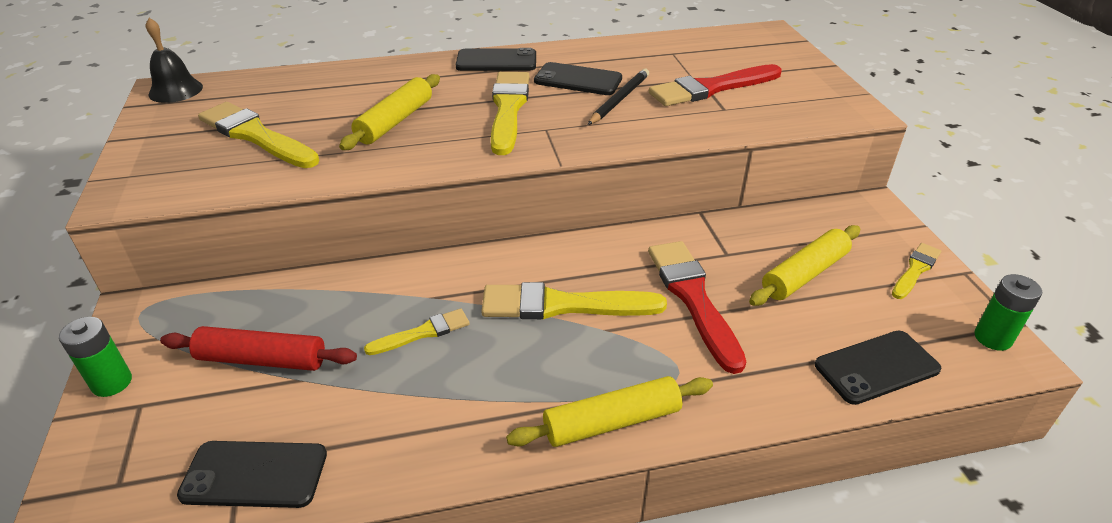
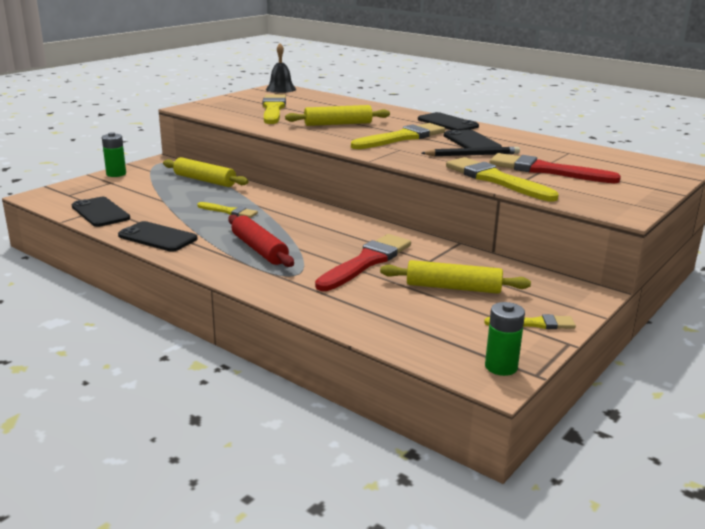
camera: 50 degrees right, 15 degrees down
red rolling pin [160,326,357,371] -> red rolling pin moved to [228,215,294,267]
yellow brush [481,282,667,319] -> yellow brush moved to [446,157,558,202]
yellow rolling pin [506,376,713,447] -> yellow rolling pin moved to [163,157,249,187]
black phone [815,331,941,405] -> black phone moved to [118,221,197,252]

